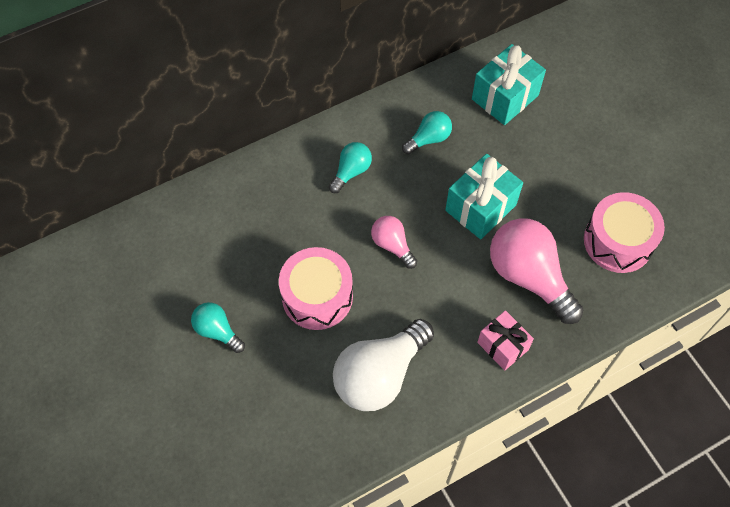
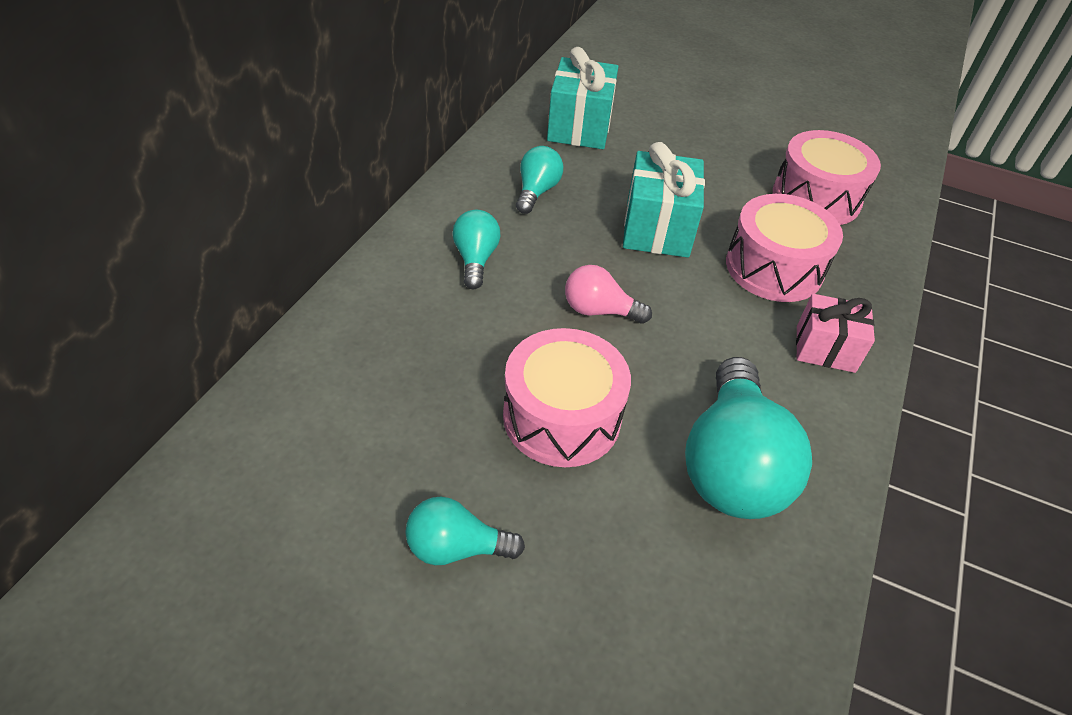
camera: 40 degrees left, 15 degrees down
white light bulb [333,319,434,411] -> turquoise light bulb [685,357,812,519]
pink light bulb [490,218,584,324] -> pink drum [726,194,843,302]

